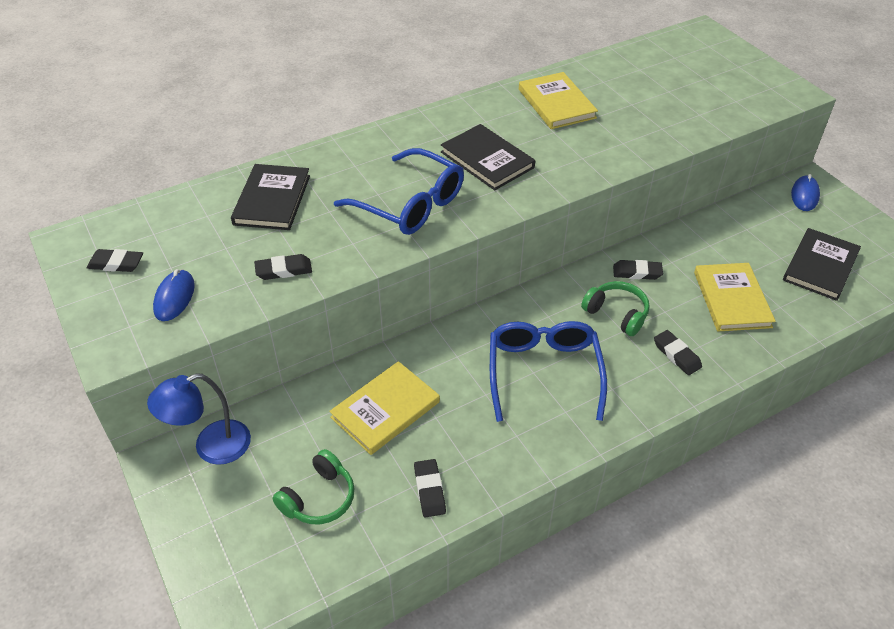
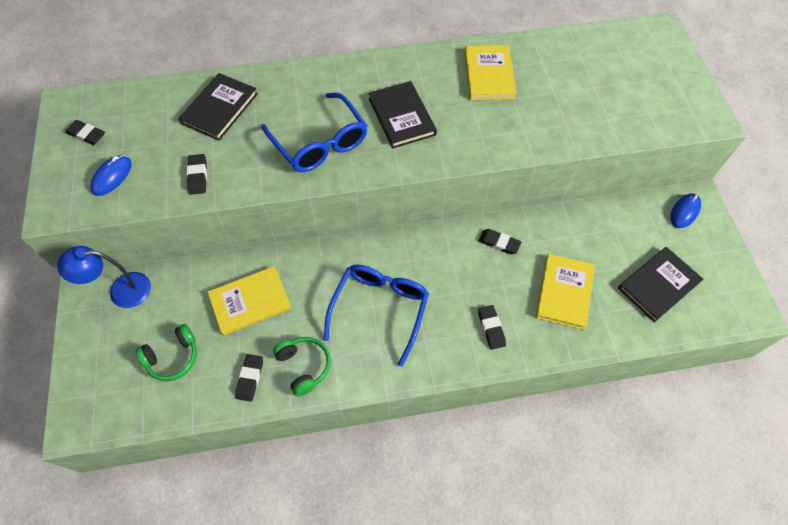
camera: 20 degrees right, 15 degrees up
black eraser [254,254,312,280] -> black eraser turned 75 degrees clockwise [187,154,207,195]
green headphones [581,281,650,336] -> green headphones moved to [273,337,331,397]

